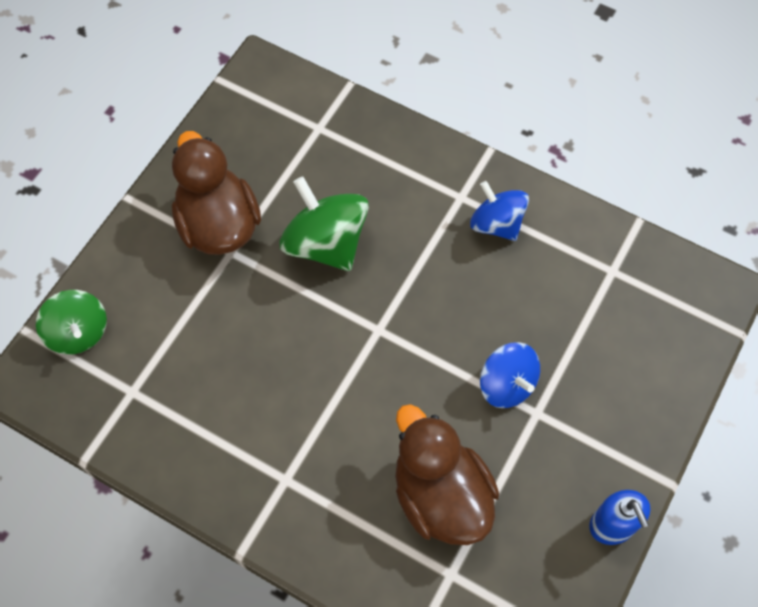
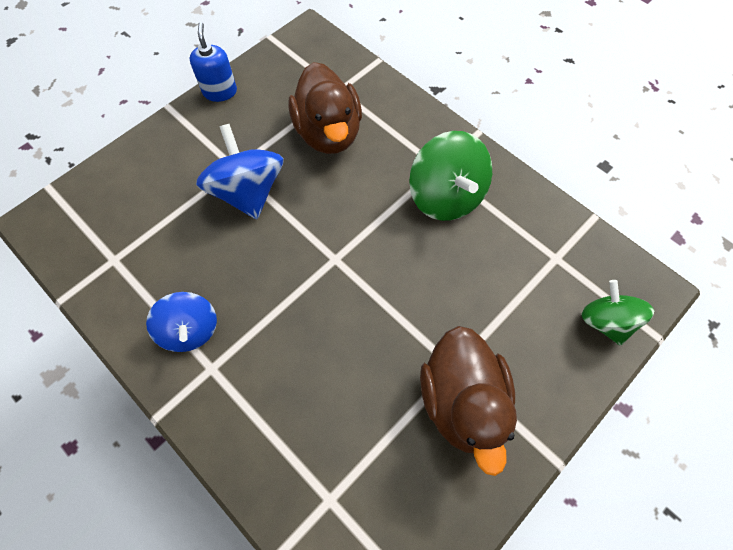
camera: 165 degrees left, 0 degrees up
green spinning top [280,176,369,271] -> green spinning top moved to [409,131,492,221]
blue spinning top [480,342,540,408] -> blue spinning top [196,124,284,219], size x1.51

